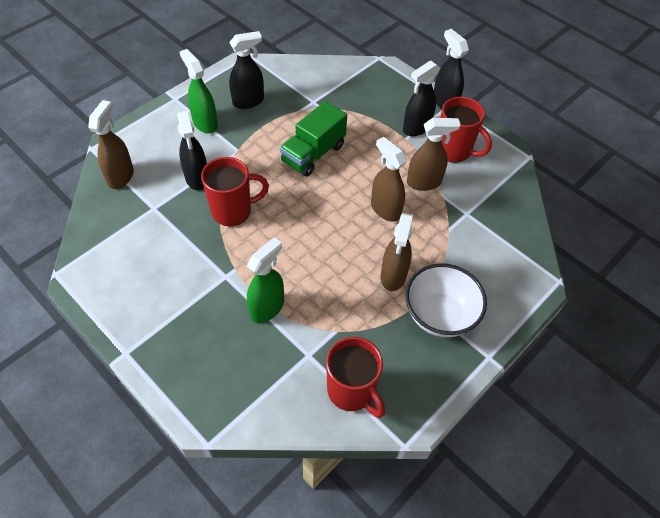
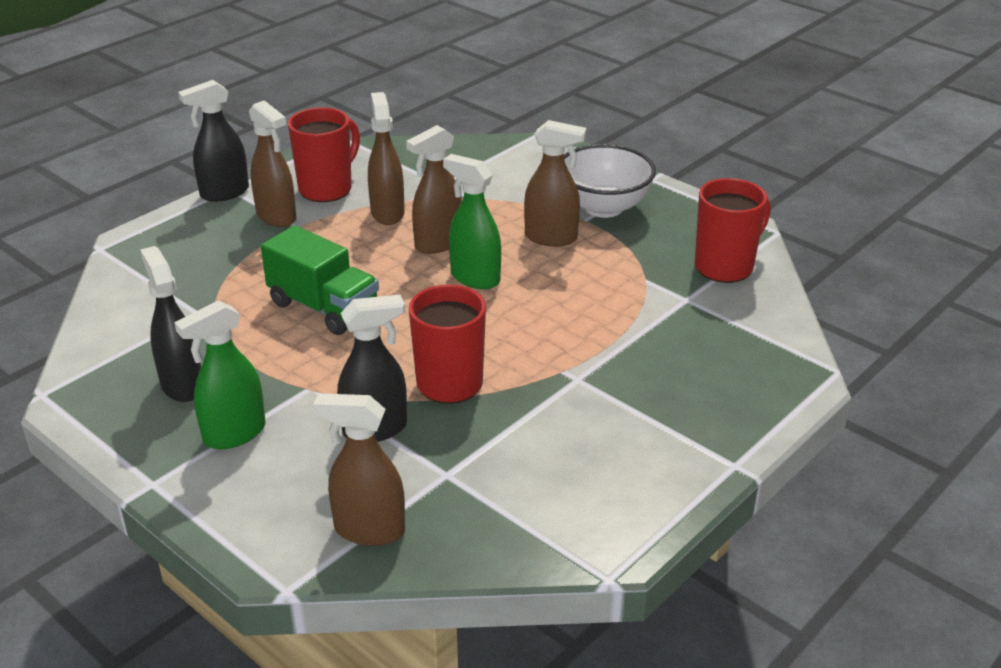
camera: 90 degrees left, 20 degrees down
green spray bottle [247,237,284,323] -> green spray bottle moved to [443,154,501,289]
black spray bottle [403,61,440,136] -> brown spray bottle [249,100,296,227]

